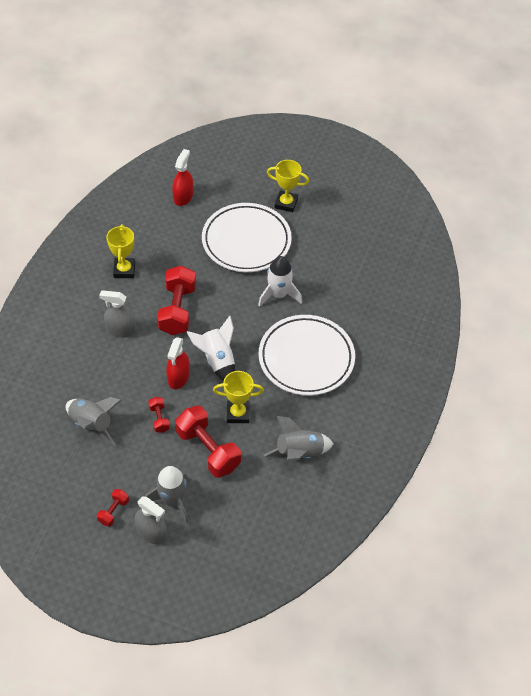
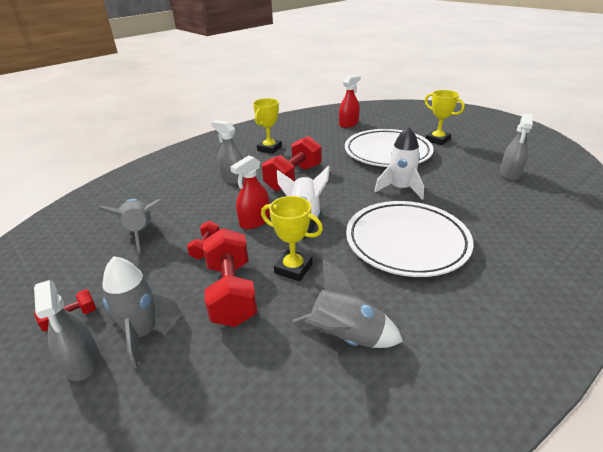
camera: 30 degrees right, 20 degrees down
none -> grey spray bottle [500,114,533,181]

